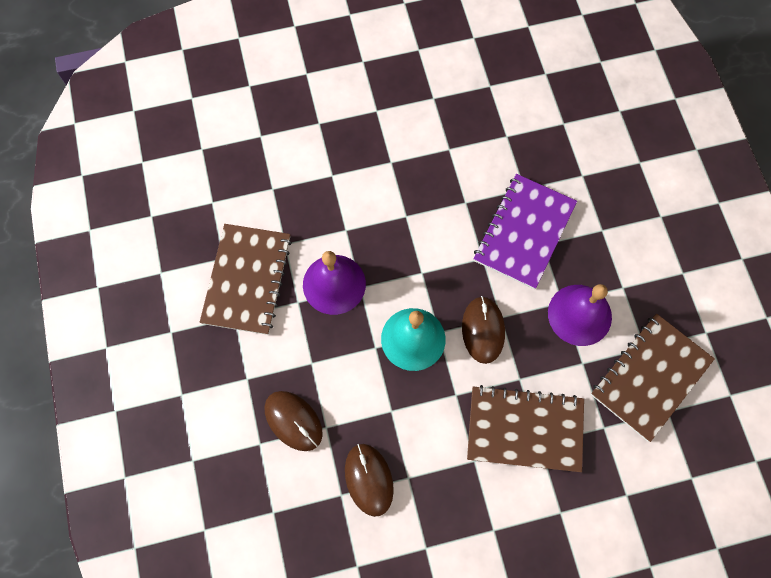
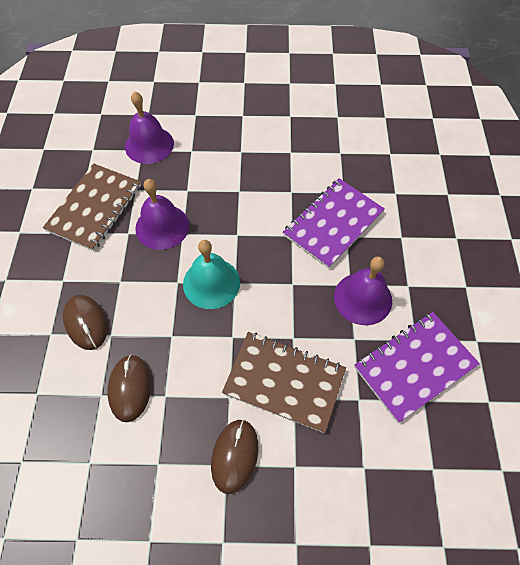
camera: 15 degrees right, 10 degrees down
brown mouse [462,296,505,364] -> brown mouse moved to [211,419,258,494]
brown notebook [591,313,715,442] -> purple notebook [354,312,480,423]
none -> purple bell [125,91,174,164]

